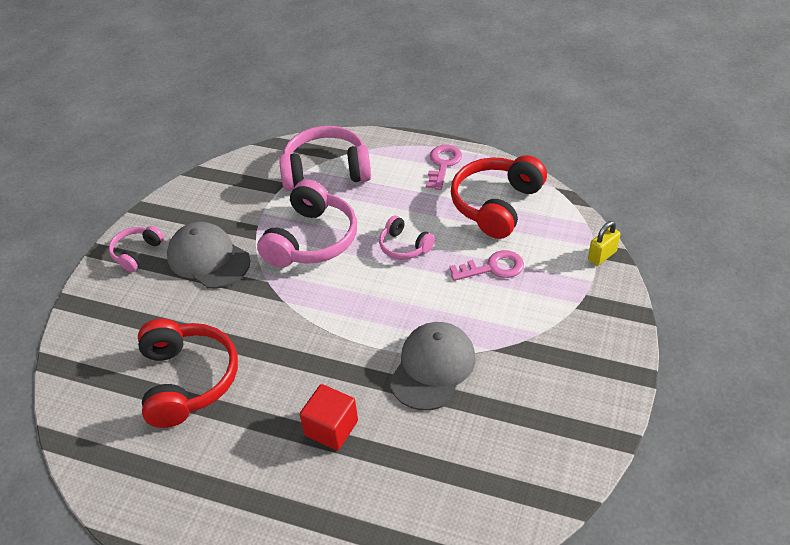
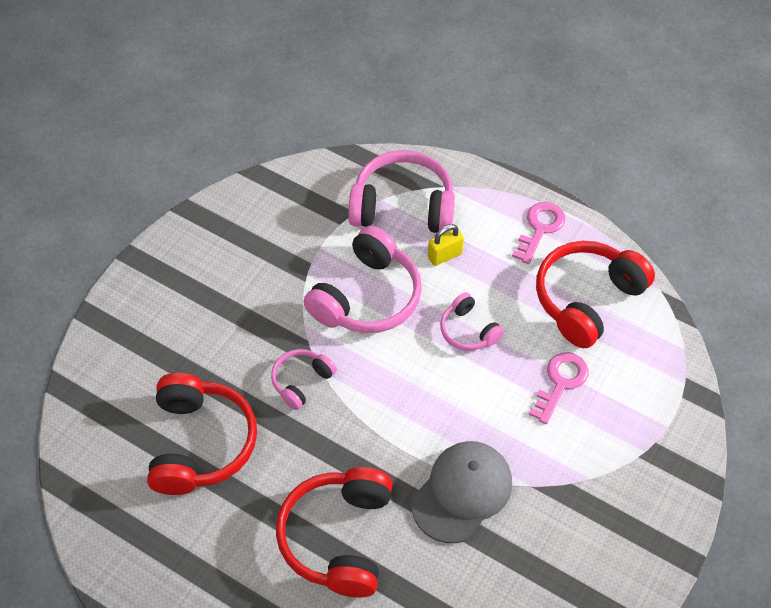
camera: 10 degrees right, 10 degrees up
pink headphones [109,226,164,272] -> pink headphones moved to [271,349,337,410]
grey cap [167,222,250,289] -> none
red cube [300,384,358,450] -> red headphones [276,467,393,598]
pink key [450,250,524,281] -> pink key turned 60 degrees counterclockwise [529,352,589,424]
yellow padlock [588,221,620,266] -> yellow padlock moved to [428,224,464,266]

